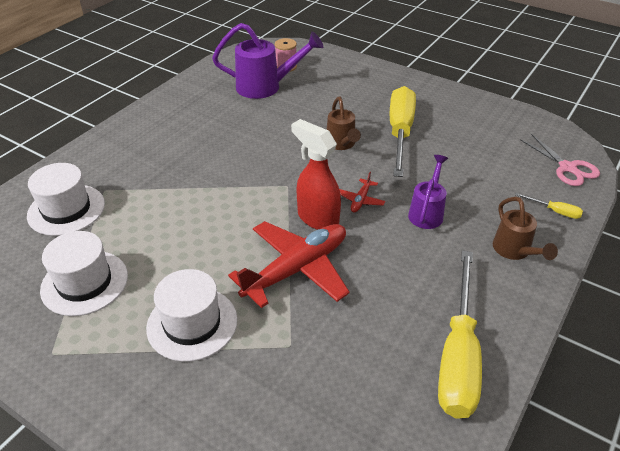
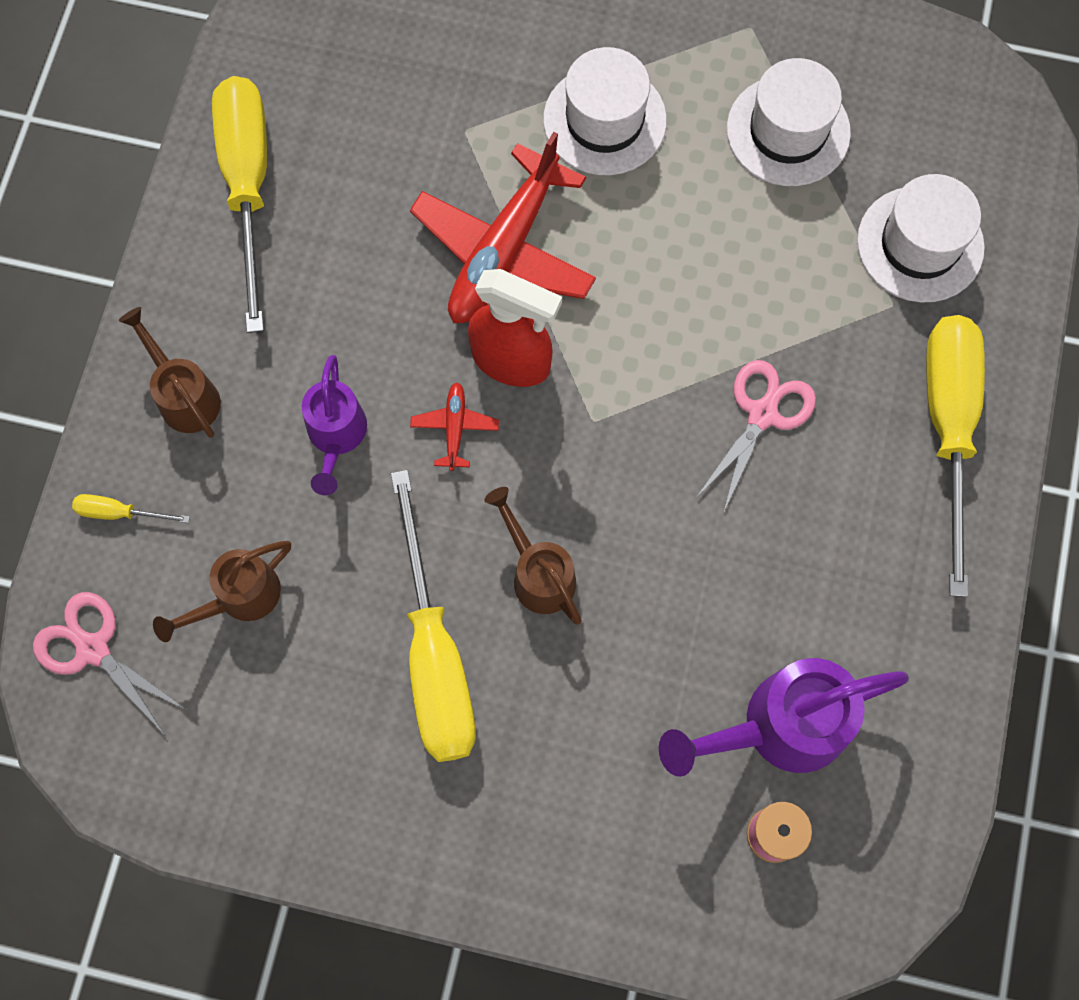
camera: 160 degrees right, 30 degrees up
none -> brown watering can [153,541,291,642]
none -> pink scissors [696,360,816,513]
none -> yellow screwdriver [926,315,985,597]

